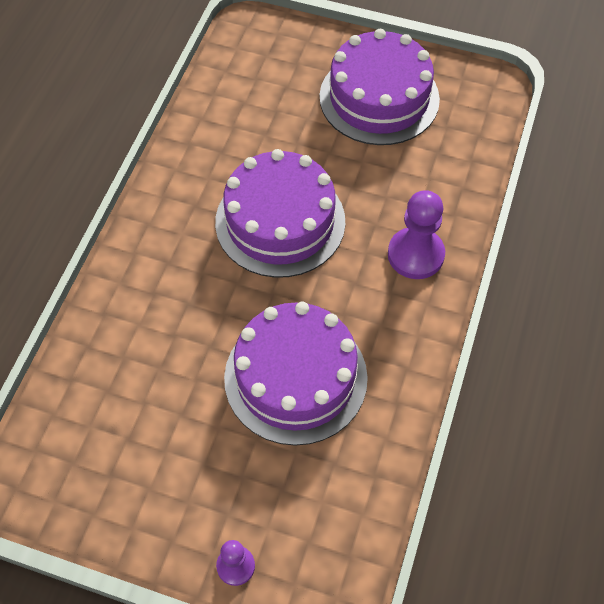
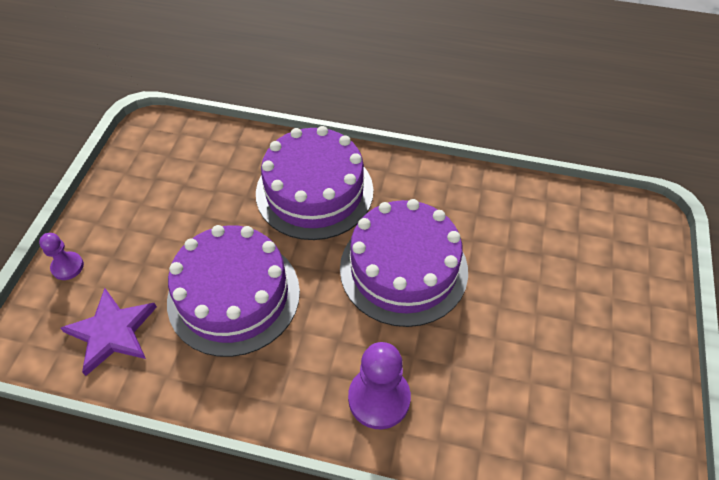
camera: 85 degrees right, 5 degrees down
purple cake [320,29,440,145] -> purple cake moved to [256,126,373,240]
none -> purple star [60,288,157,376]

